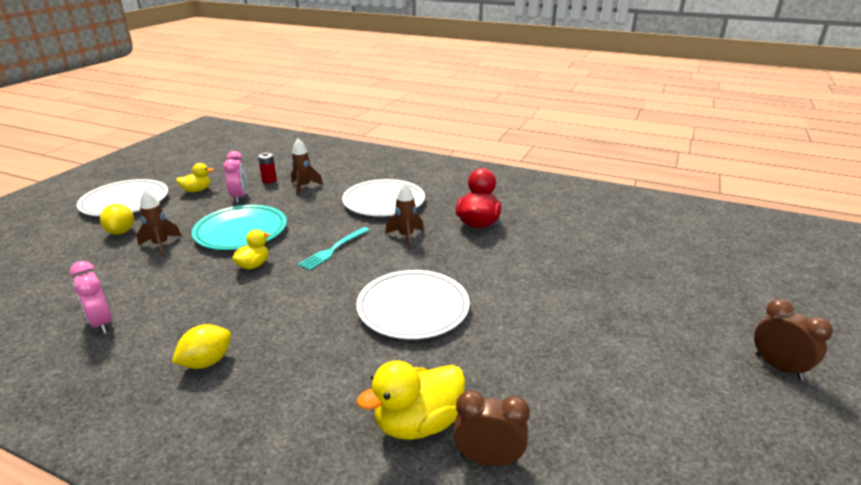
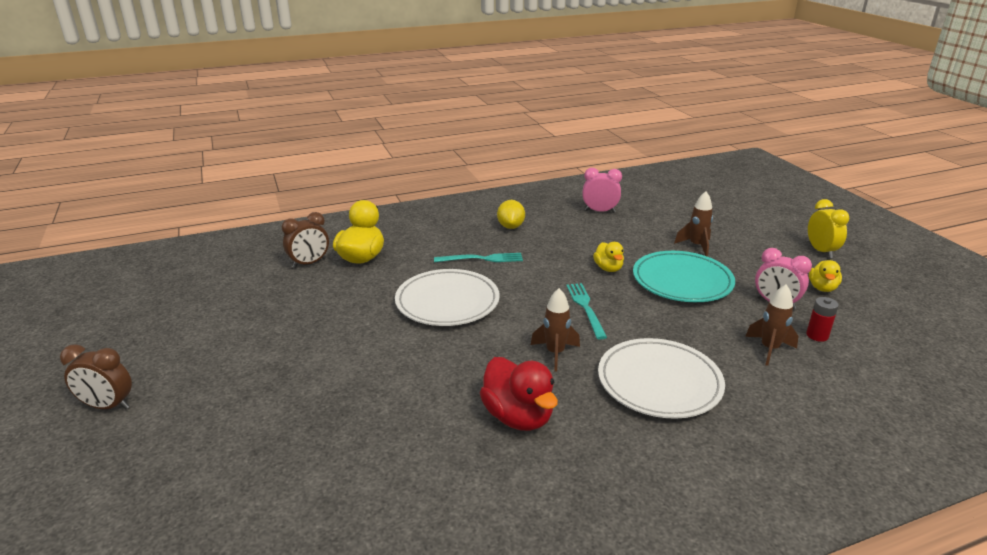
camera: 135 degrees right, 0 degrees up
white plate [77,179,168,217] -> yellow clock [808,199,849,258]
yellow lemon [100,204,134,235] -> none
none -> turquoise fork [434,253,523,262]

